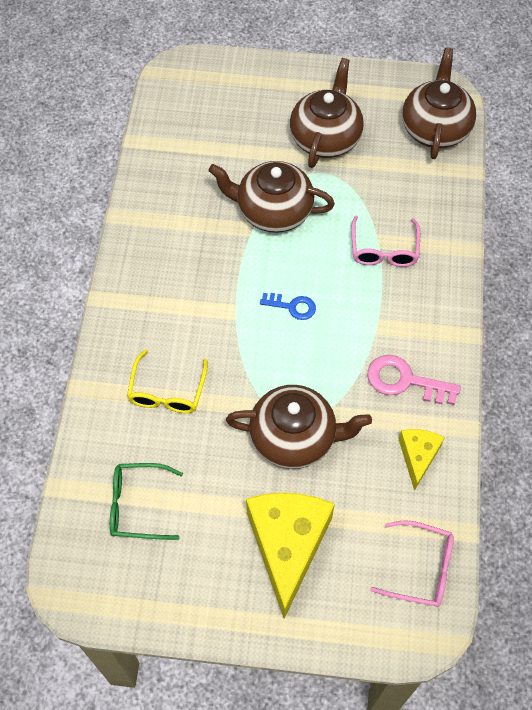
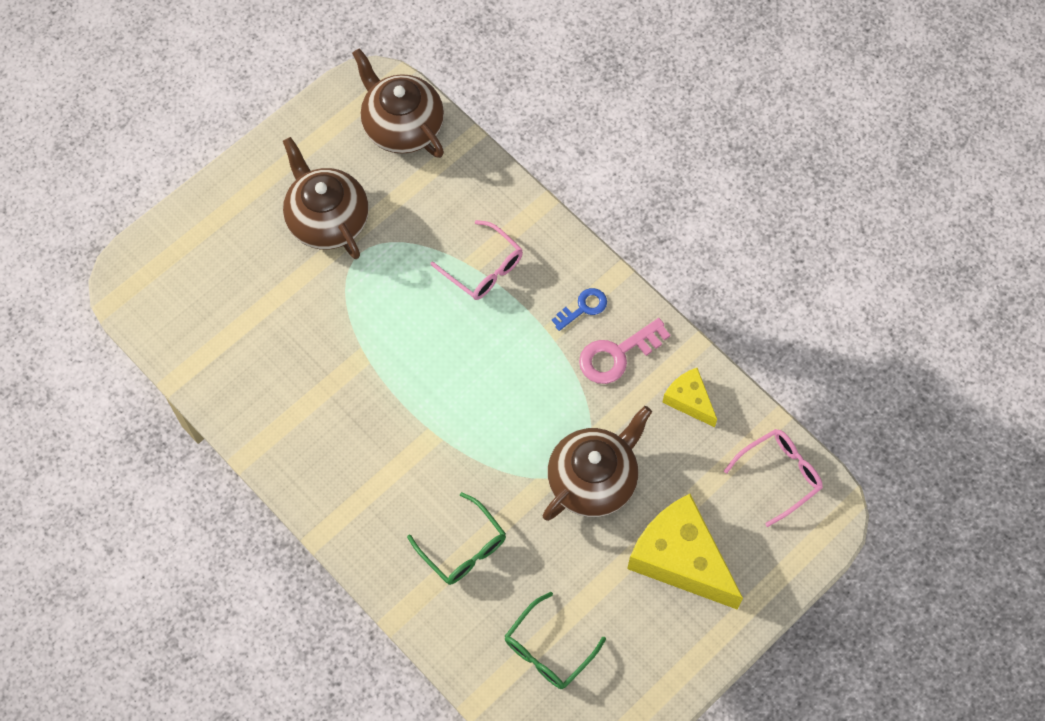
camera: 50 degrees left, 5 degrees up
yellow glasses [127,350,208,413] -> green glasses [407,492,506,585]
brown teapot [208,161,335,233] -> none
blue key [260,293,316,320] -> blue key moved to [552,288,607,331]

